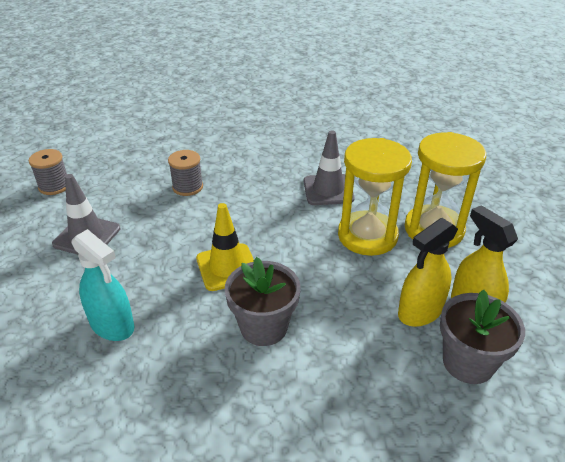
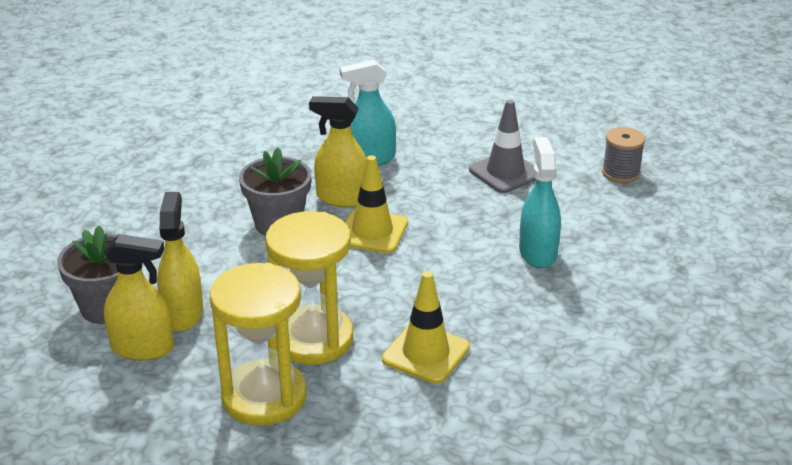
camera: 125 degrees right, 5 degrees down
grey spool [168,150,203,196] -> turquoise spray bottle [519,137,561,268]
grey traffic cone [303,130,355,205] -> yellow traffic cone [382,271,470,384]
none -> yellow spray bottle [309,96,367,207]

